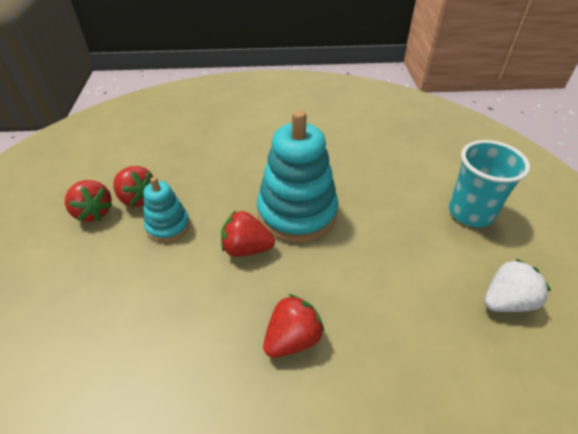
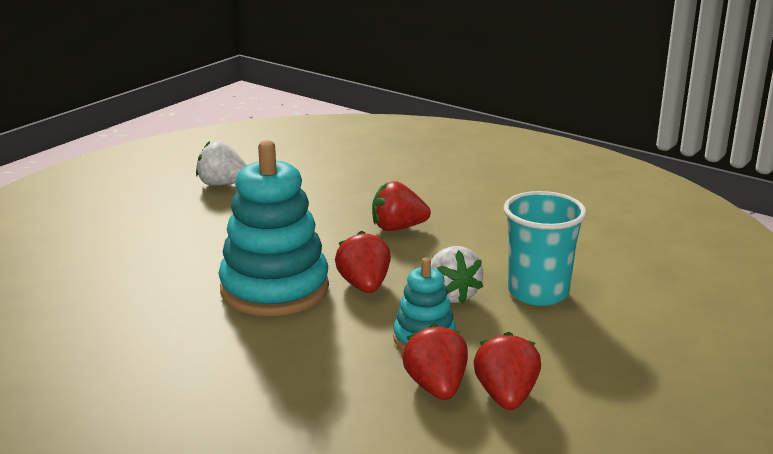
camera: 140 degrees left, 20 degrees down
red strawberry [221,211,275,257] -> red strawberry turned 150 degrees counterclockwise [335,231,391,293]
turquoise cup [449,140,530,227] -> turquoise cup moved to [503,191,587,306]
none -> white strawberry [431,246,483,304]

